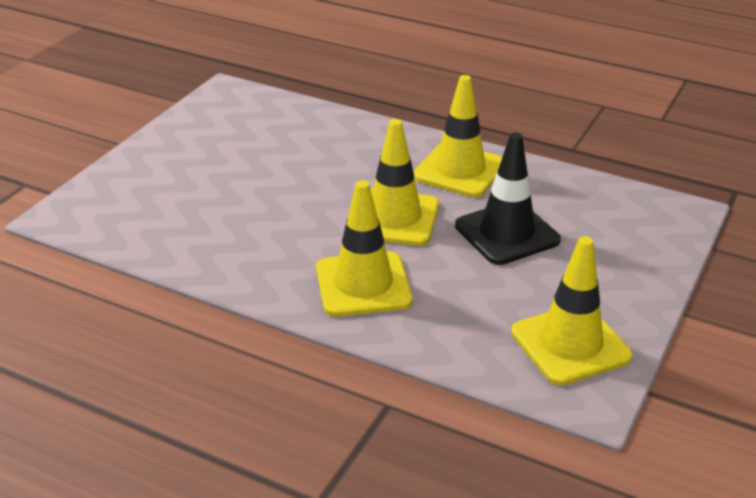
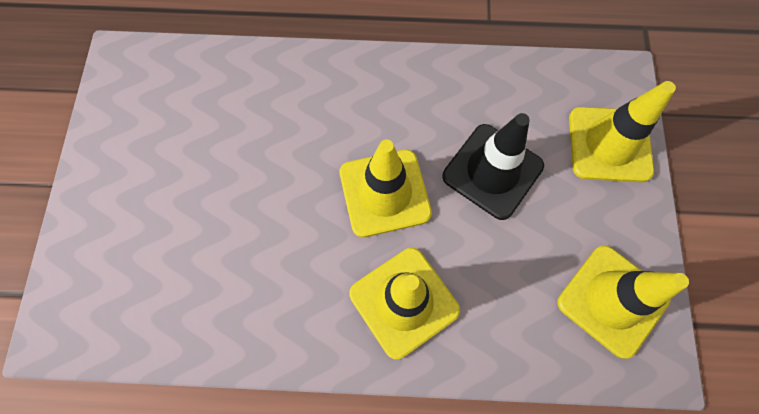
camera: 25 degrees left, 35 degrees up
yellow traffic cone [414,75,502,197] -> yellow traffic cone moved to [569,81,676,182]

